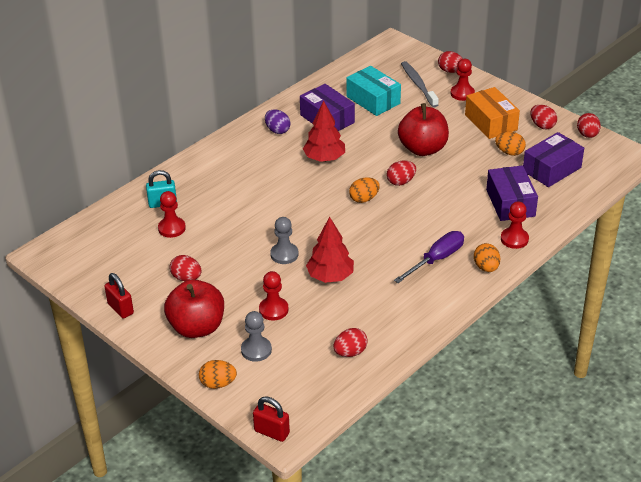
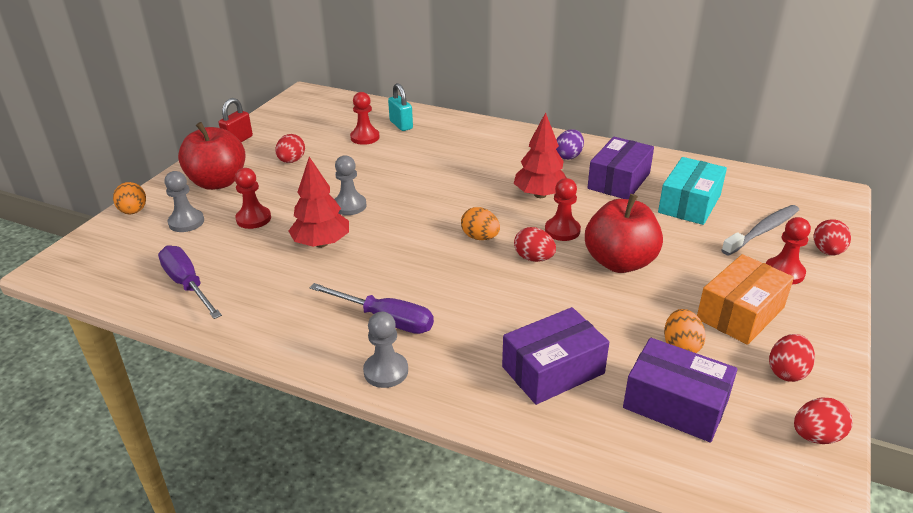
camera: 70 degrees right, 5 degrees down
red padlock [253,396,290,442] -> none
red egg [333,328,368,357] -> purple screwdriver [158,245,222,319]
orange egg [474,243,500,272] -> grey pawn [363,312,408,388]
red pawn [501,201,529,249] -> red pawn moved to [545,178,581,241]

